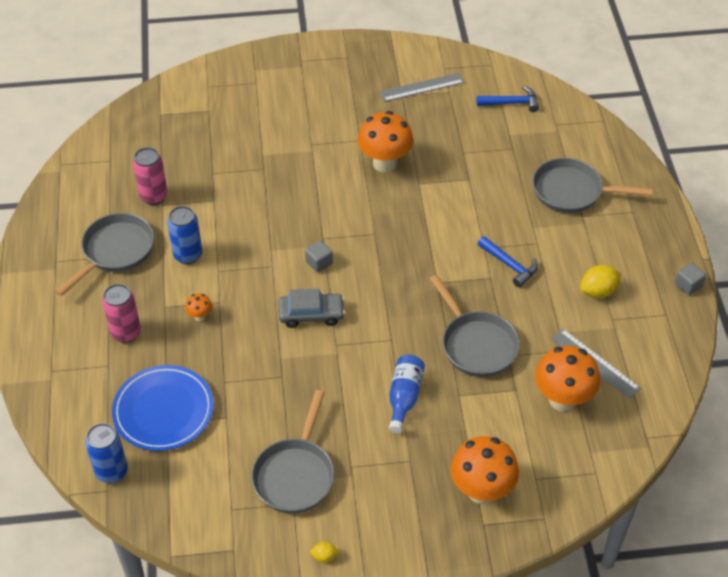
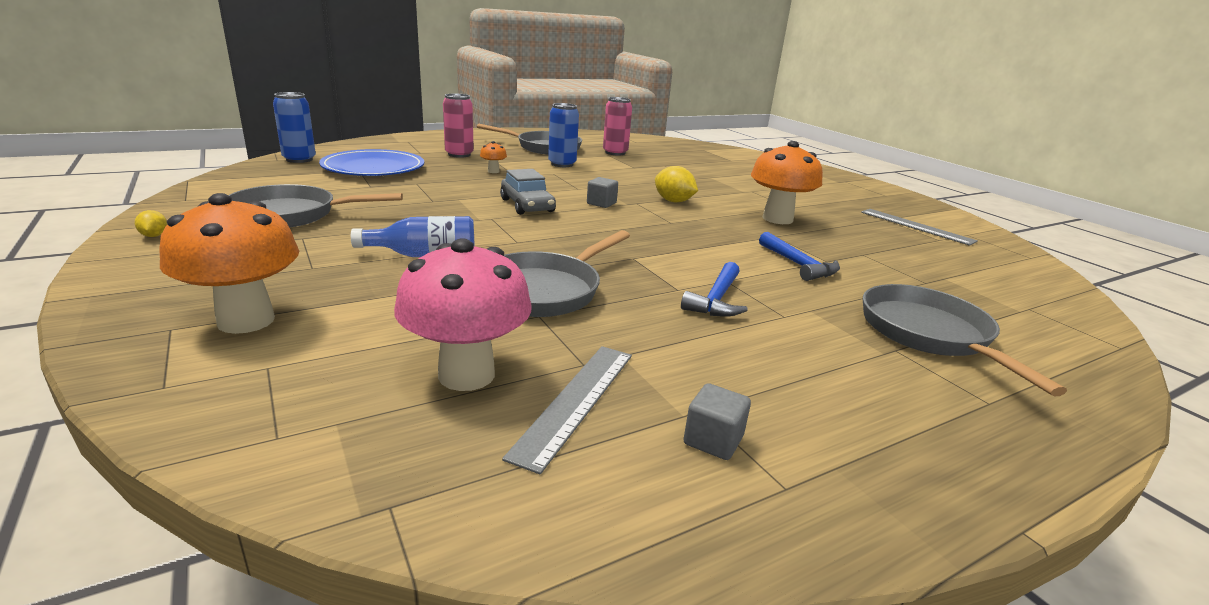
camera: 65 degrees right, 25 degrees down
blue hammer [477,86,539,112] -> blue hammer moved to [759,232,840,281]
orange mushroom [535,346,600,412] -> pink mushroom [394,239,532,391]
yellow lemon [580,265,621,298] -> yellow lemon moved to [655,166,698,202]
grey cube [675,263,706,295] -> grey cube moved to [684,383,751,460]

